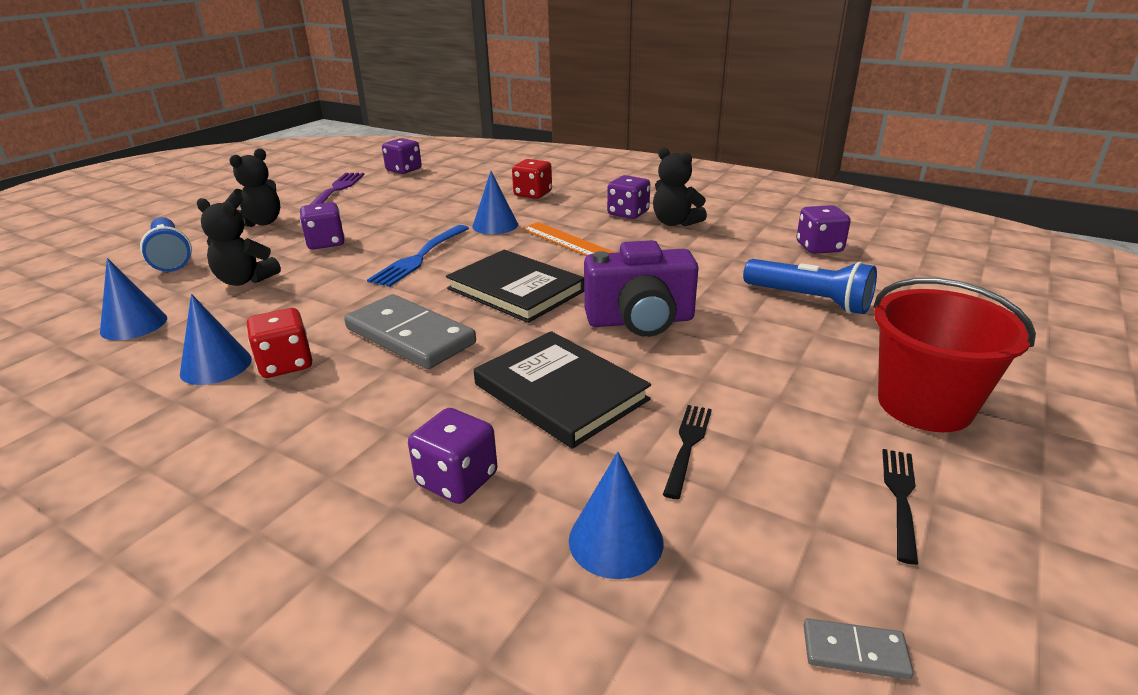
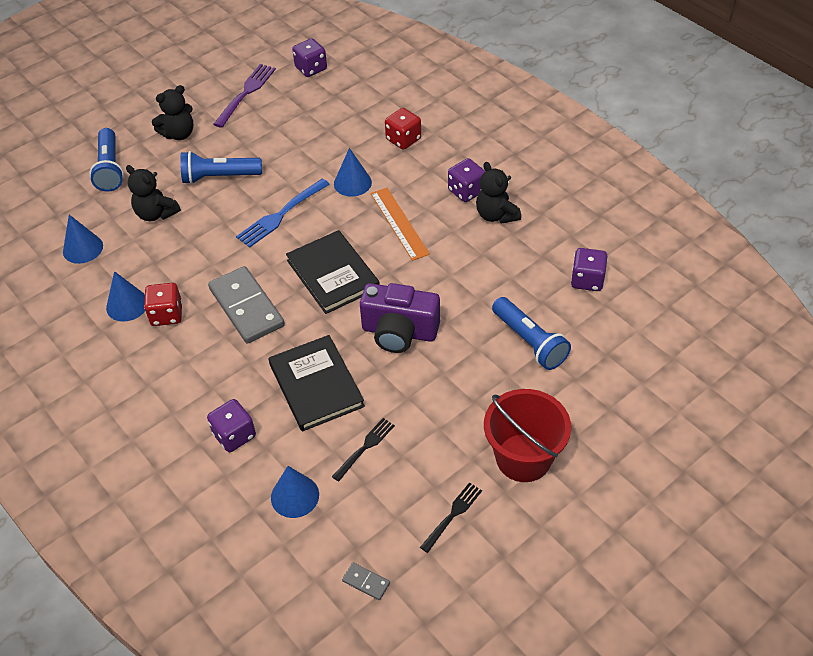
camera: 20 degrees right, 20 degrees up
purple dice [300,202,345,250] -> blue flashlight [180,151,262,184]

